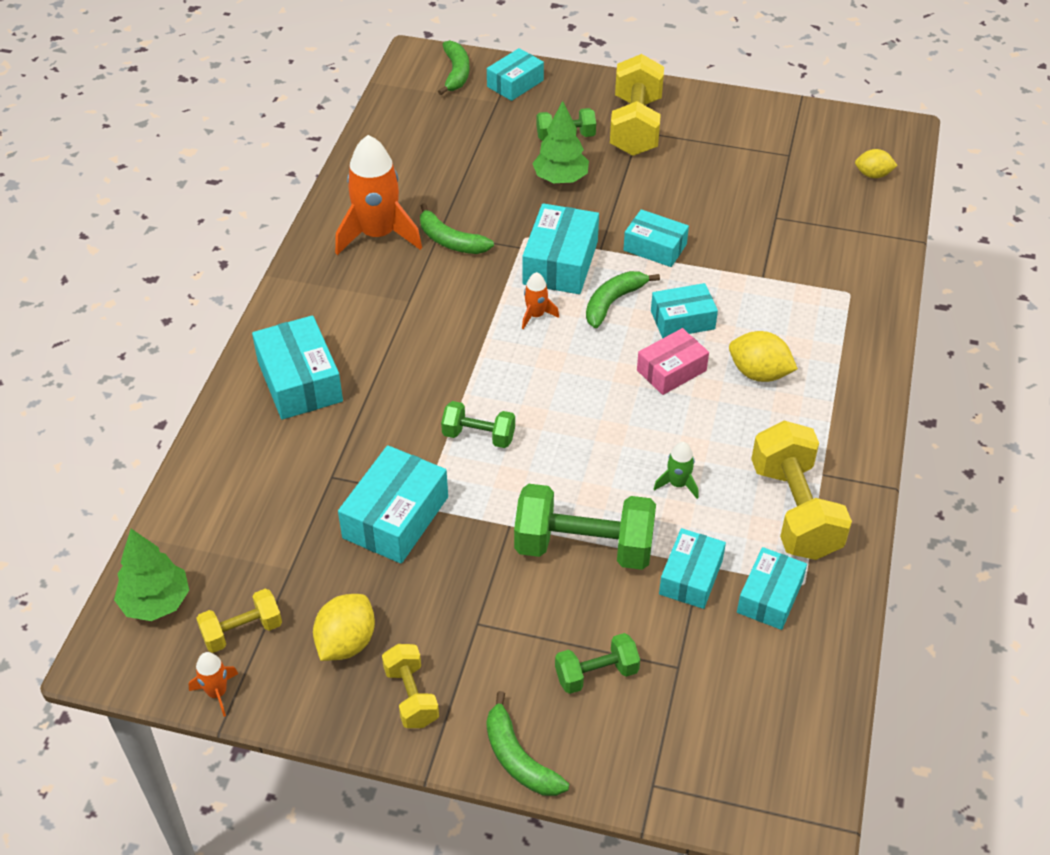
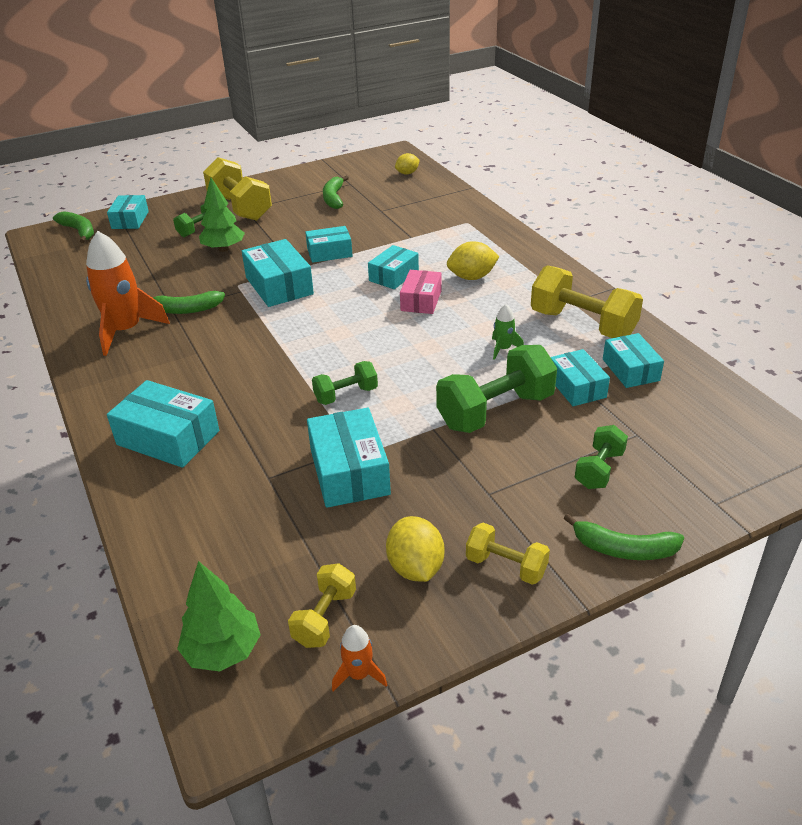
camera: 40 degrees left, 10 degrees down
orange rocket [522,272,559,329] -> none
green banana [586,271,660,328] -> green banana moved to [323,176,349,209]

